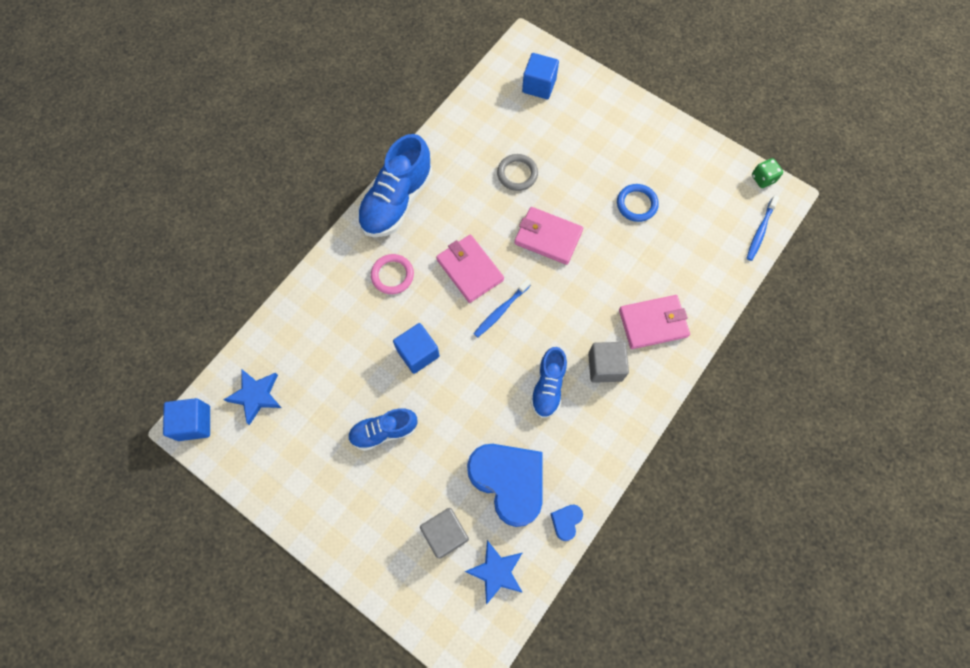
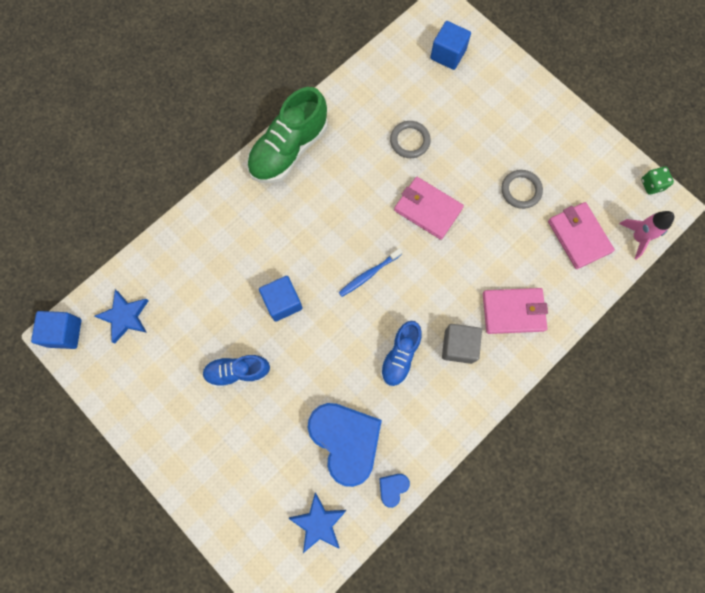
camera: 10 degrees right, 5 degrees up
blue shoe [357,134,433,237] -> green shoe [247,87,328,183]
pink ring [371,254,414,294] -> none
grey cube [420,508,469,558] -> none
pink wallet [436,235,504,303] -> pink wallet moved to [548,202,615,269]
blue ring [617,184,659,222] -> grey ring [501,170,543,209]
blue toothbrush [747,195,779,261] -> pink rocket [619,211,674,260]

